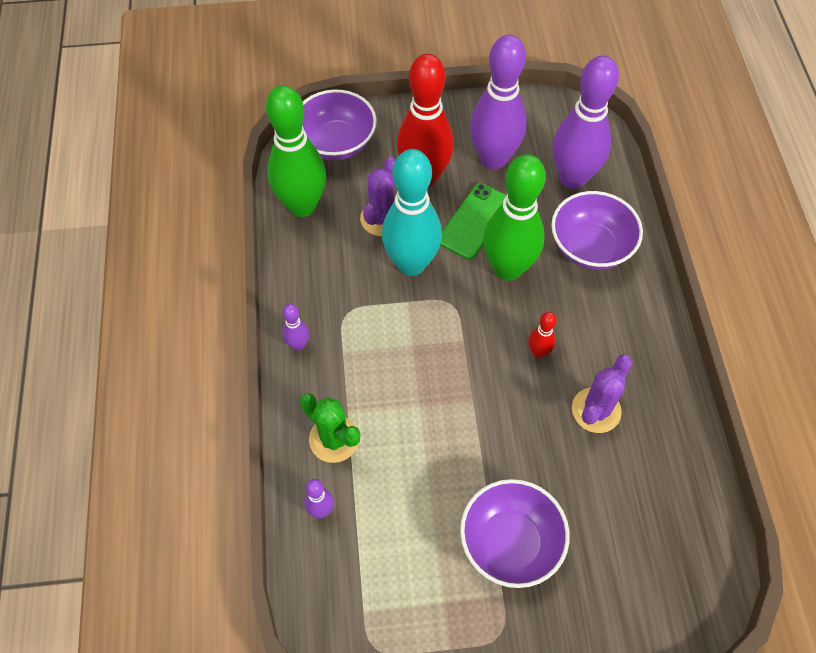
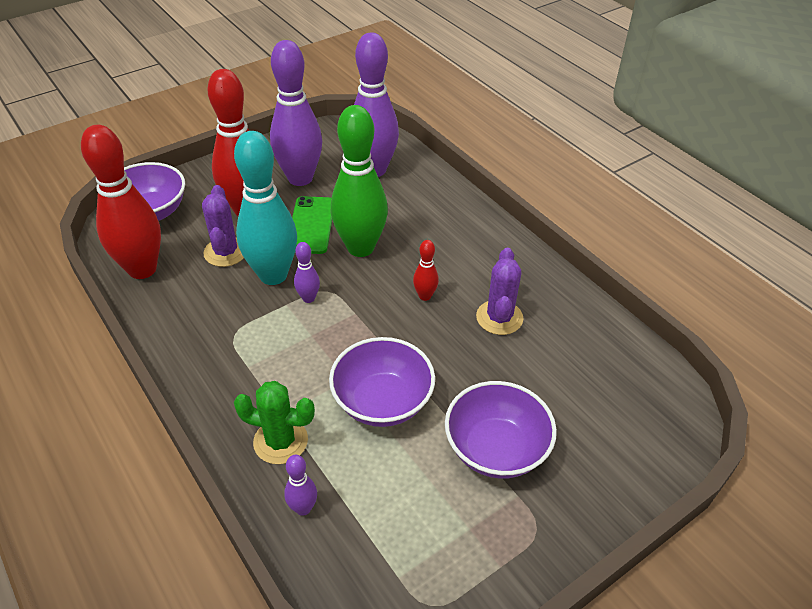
camera: 30 degrees left, 15 degrees down
green bowling pin [266,85,326,217] -> red bowling pin [81,125,161,279]
purple bowling pin [282,304,309,350] -> purple bowling pin moved to [294,242,320,303]
purple bowl [551,191,643,270] -> purple bowl moved to [329,337,435,427]

